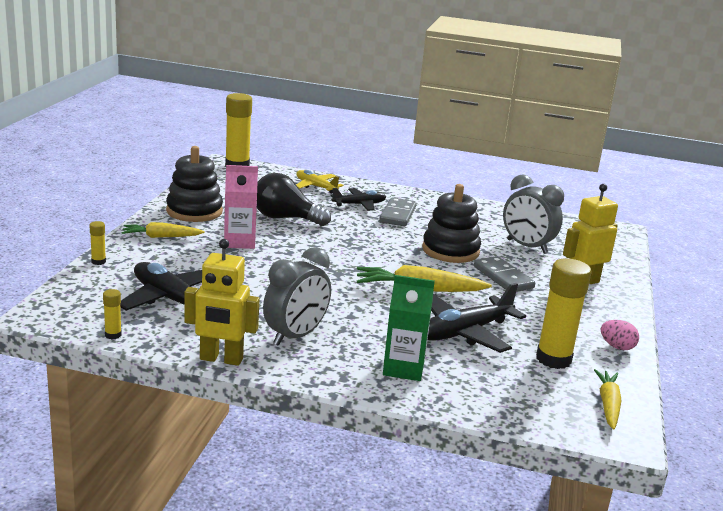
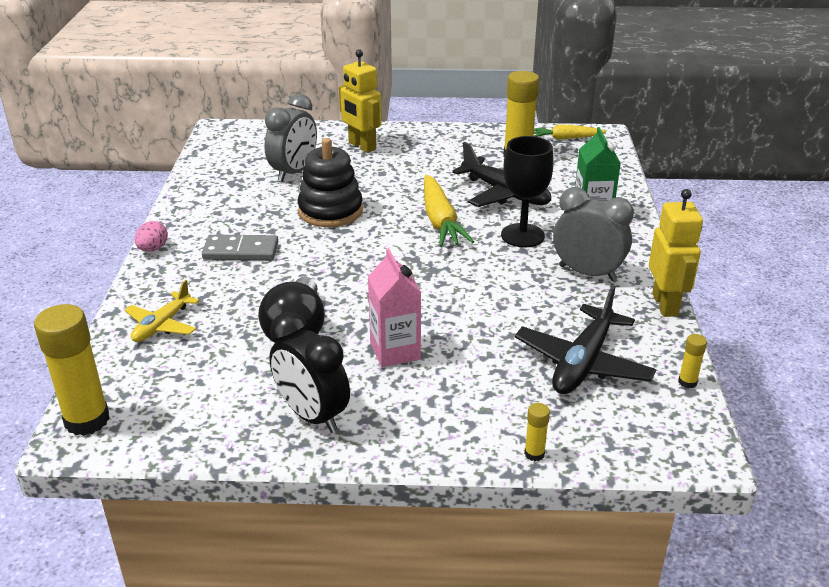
camera: 100 degrees left, 10 degrees up
yellow carrot [122,222,205,238] -> none
black stacking toy [166,146,223,222] -> black clock [269,312,350,433]
black plane [331,188,386,211] -> none
grey domino [474,256,535,292] -> none
pink egg [601,320,639,350] -> pink egg moved to [135,221,168,252]
none -> black goblet [501,136,553,248]

